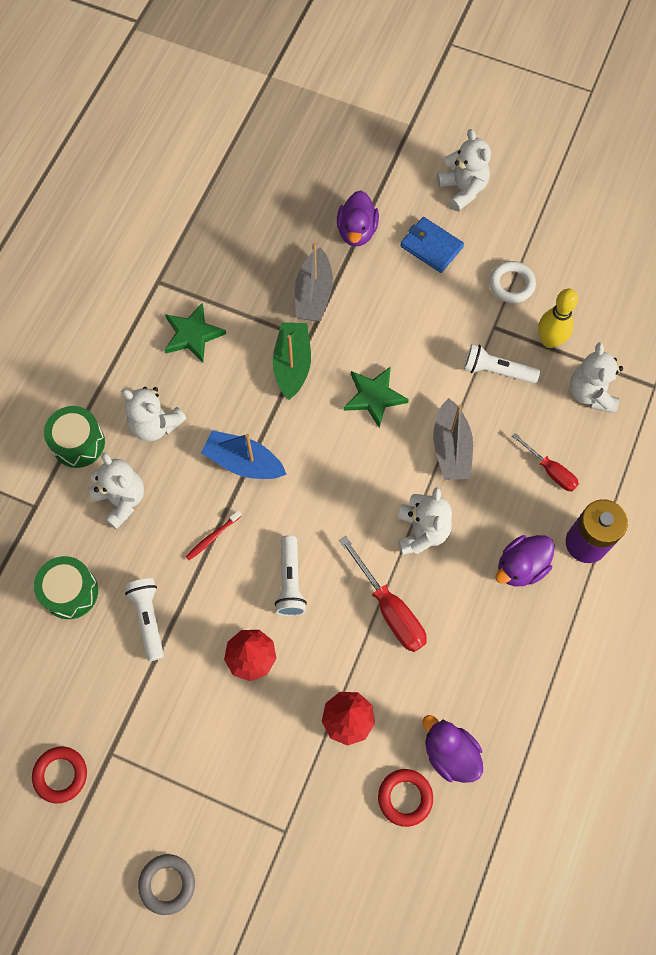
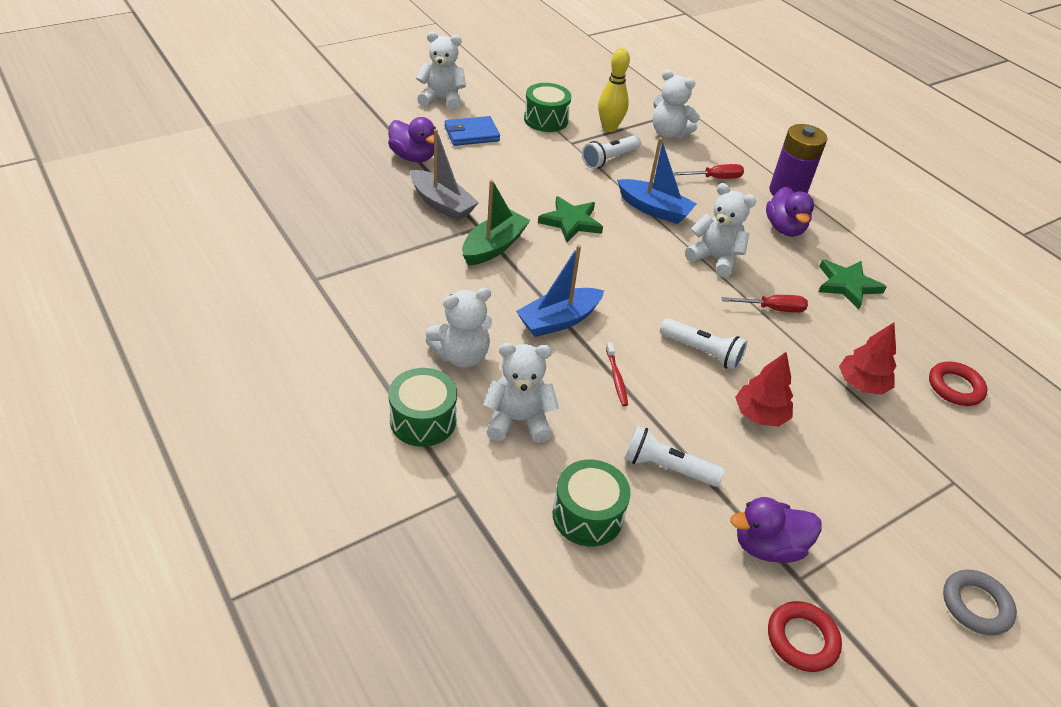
camera: 60 degrees left, 25 degrees down
green star [165,302,226,363] -> green star moved to [818,260,886,309]
green boat [273,322,311,400] -> green boat turned 90 degrees clockwise [462,180,530,266]
red screwdriver [339,536,427,652] -> red screwdriver [721,295,808,313], size x0.63
purple duck [422,715,483,783] -> purple duck moved to [730,497,822,563]
grey boat [433,398,473,480] -> blue boat [617,137,697,224]
white ring [489,261,536,303] -> green drum [524,83,571,132]

